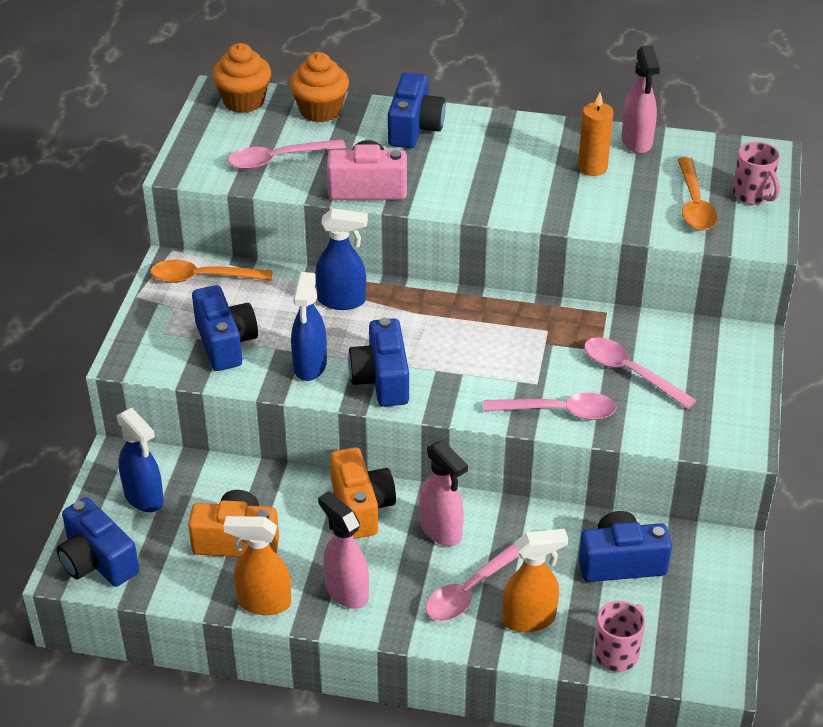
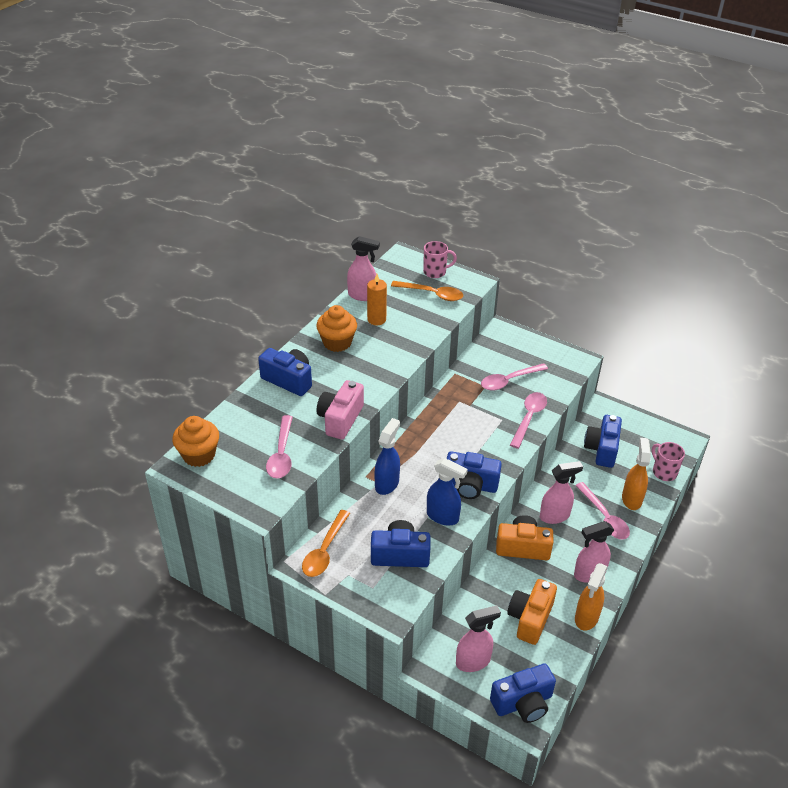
camera: 70 degrees left, 0 degrees up
blue spray bottle [117,408,164,512] -> pink spray bottle [456,605,501,672]
orange cupcake [289,52,349,122] -> orange cupcake moved to [316,305,357,352]

